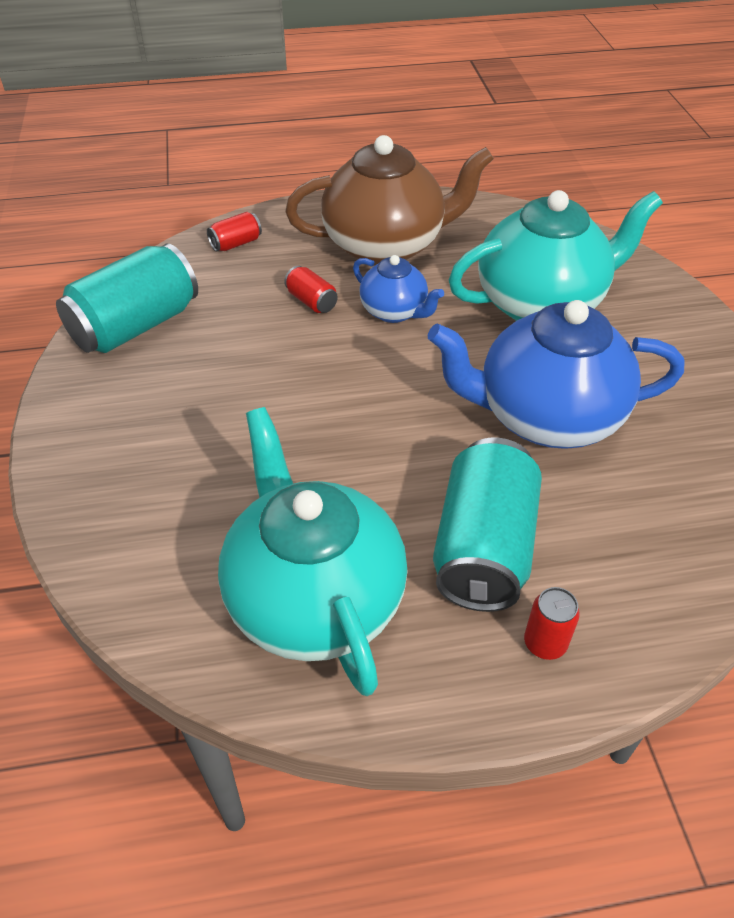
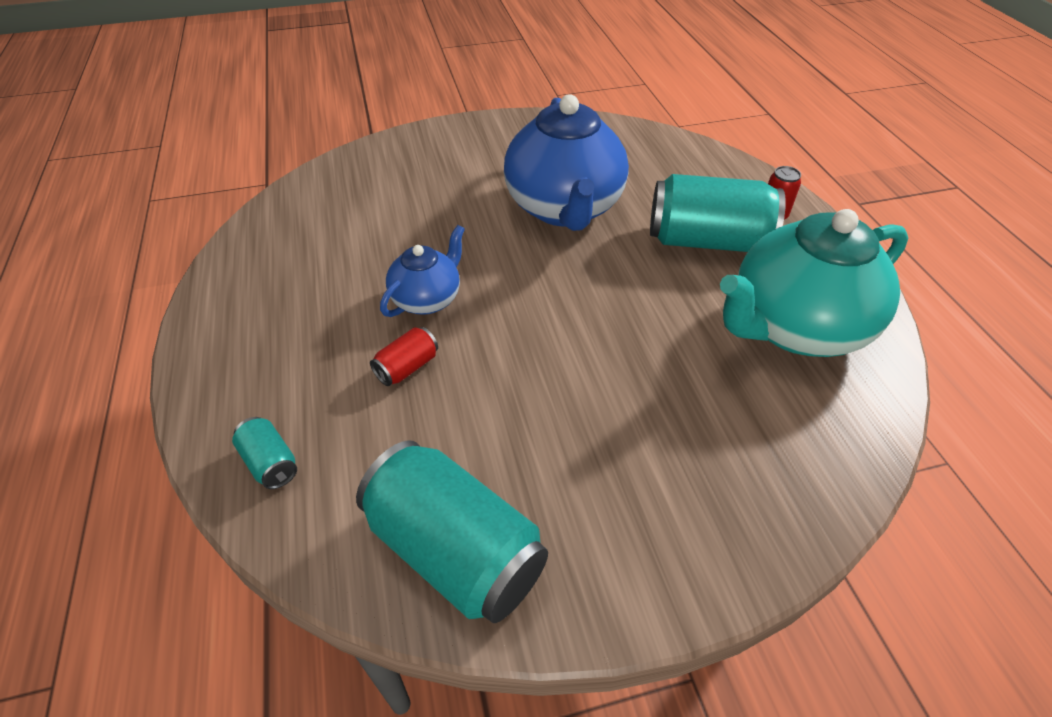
camera: 95 degrees left, 0 degrees up
red can [207,212,262,252] -> turquoise can [232,417,297,489]
brown teapot [285,135,494,266] -> none
turquoise teapot [449,190,663,321] -> none

